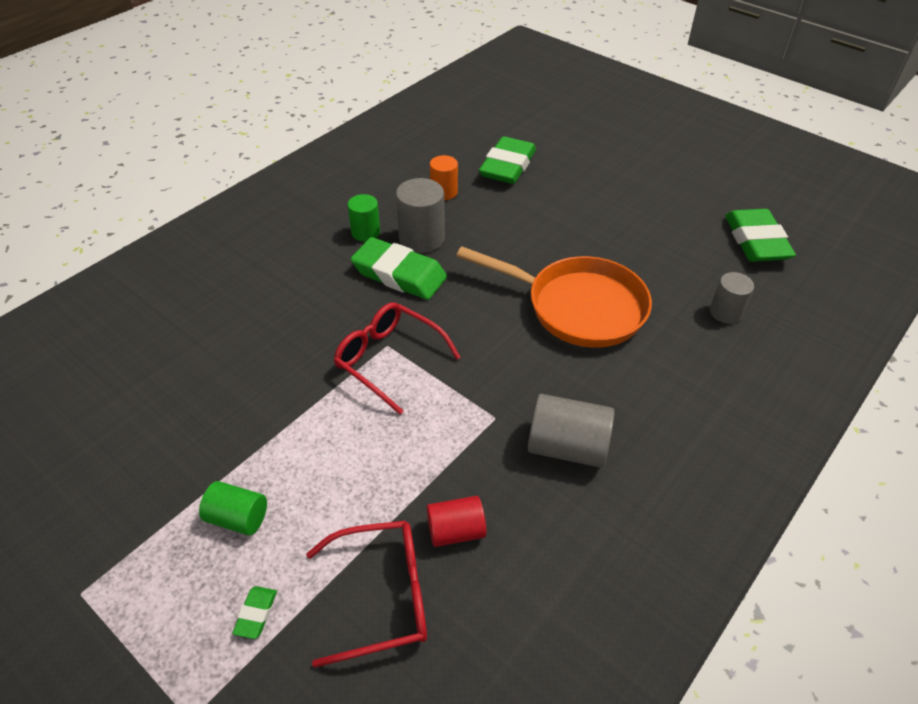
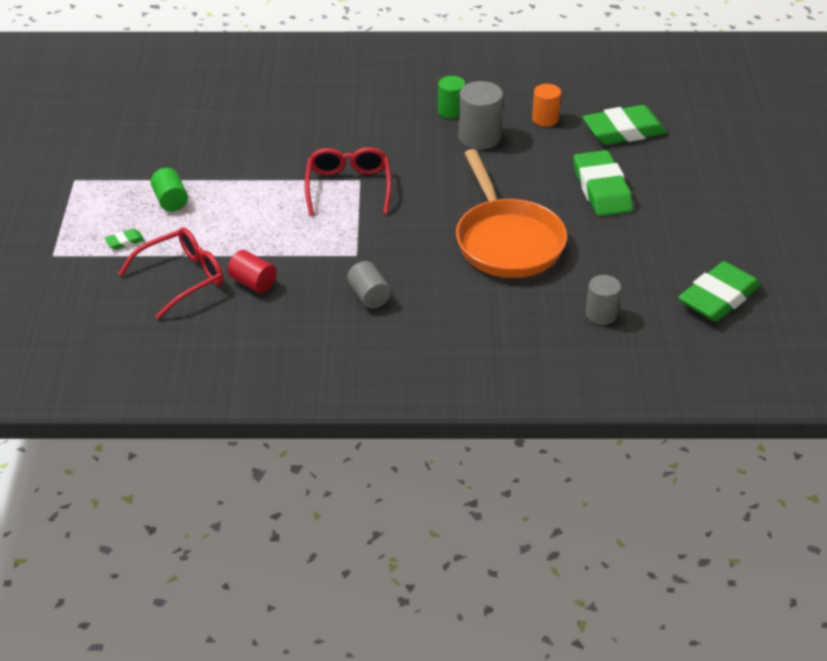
camera: 50 degrees right, 5 degrees down
red glasses [306,521,427,668] -> red glasses turned 75 degrees counterclockwise [118,227,223,319]
green eraser [351,237,447,300] -> green eraser moved to [574,150,633,216]
grey cylinder [528,394,615,468] -> grey cylinder [347,261,391,309], size x0.64

